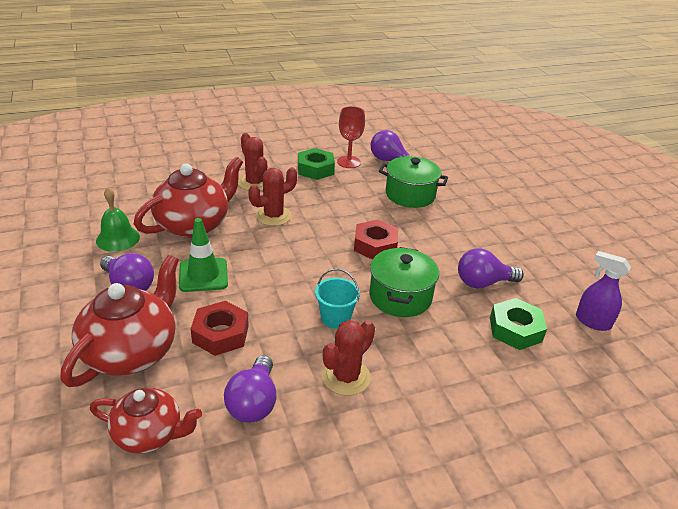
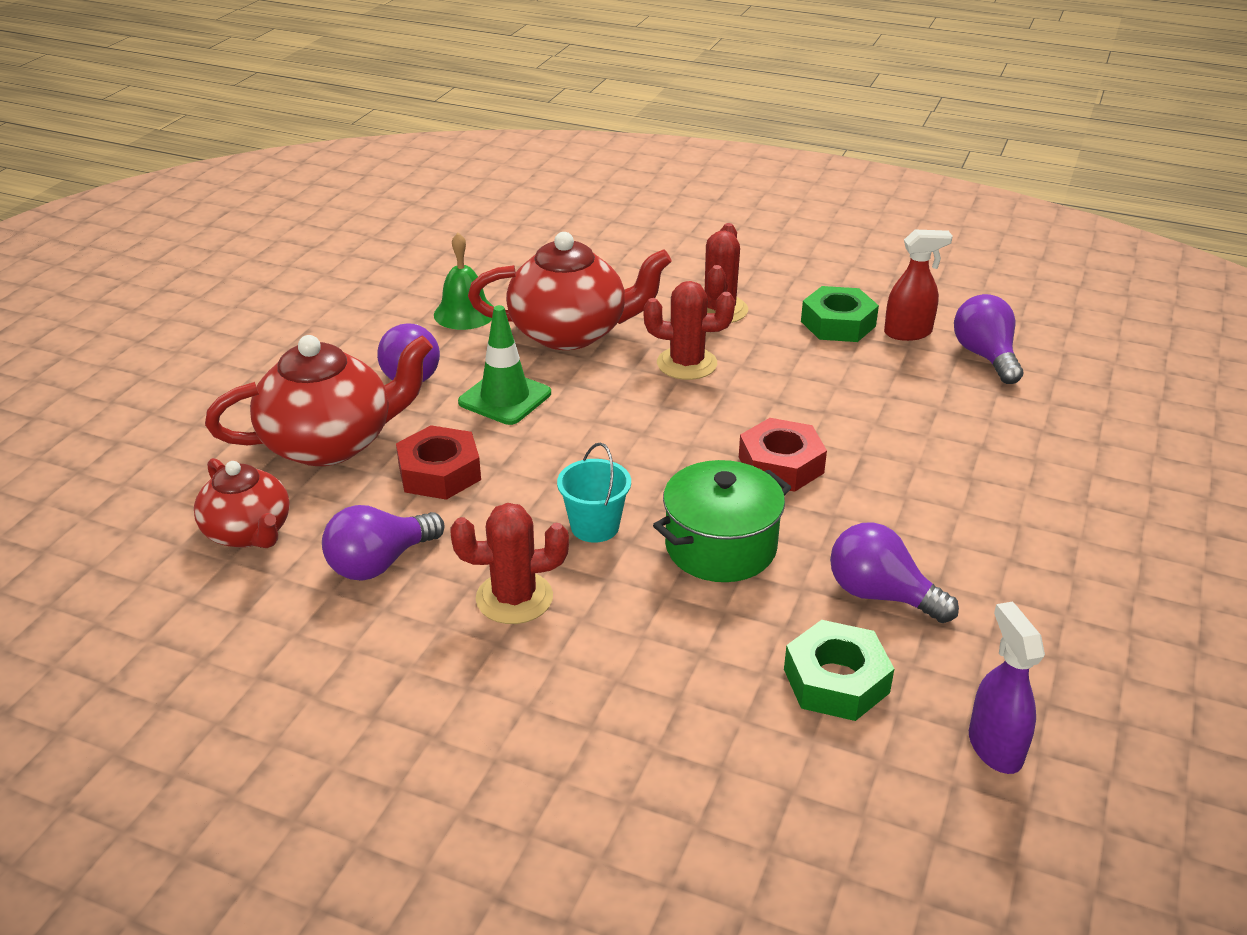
camera: 45 degrees right, 0 degrees up
red goblet [337,106,365,168] -> red spray bottle [884,230,953,341]
green pot [379,156,448,208] -> none

